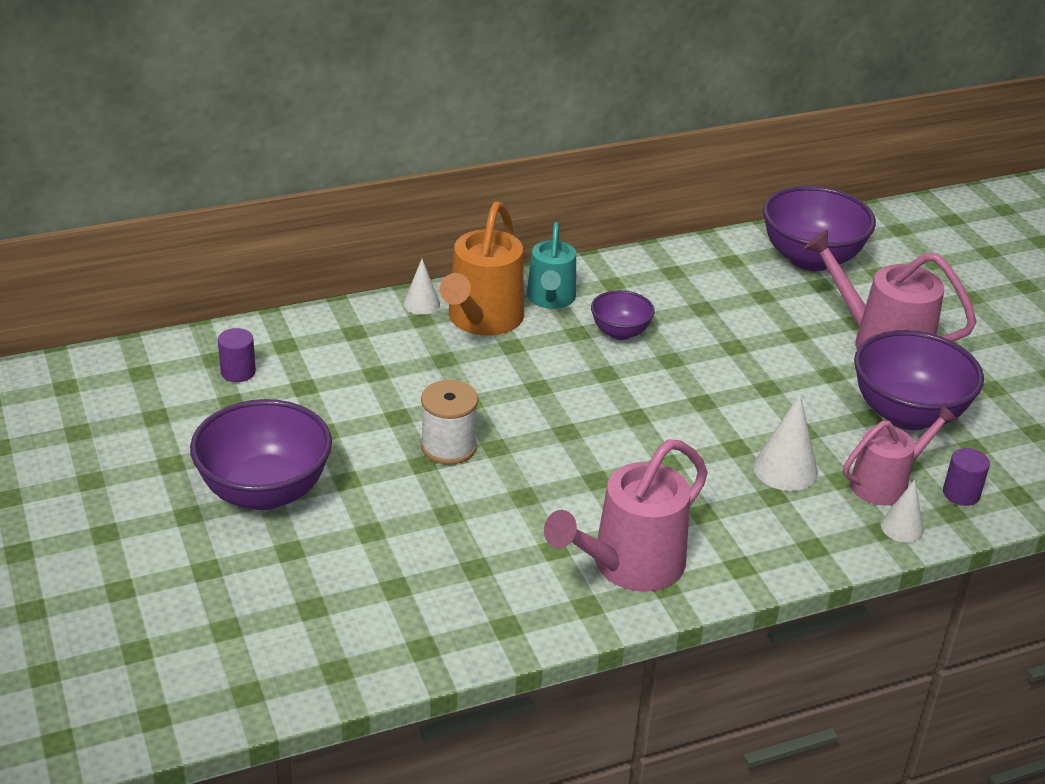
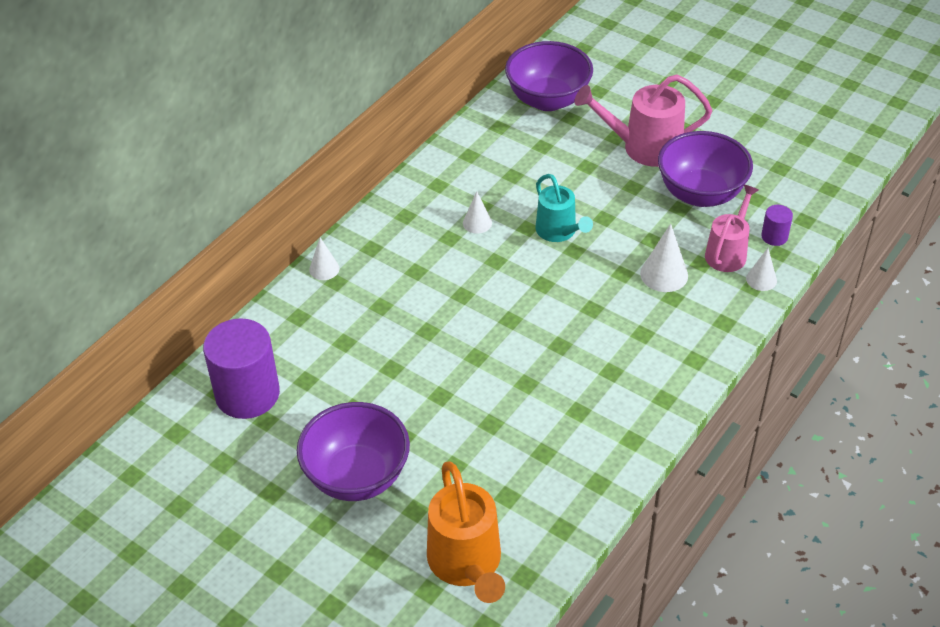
camera: 30 degrees left, 10 degrees up
purple cylinder [218,328,256,382] -> purple cylinder [203,318,280,419], size x2.22
white spool [421,380,478,465] -> none
orange watering can [440,202,524,335] -> orange watering can moved to [427,462,505,603]
turquoise watering can [527,222,576,309] -> turquoise watering can moved to [535,174,593,242]
pink watering can [544,439,708,592] -> none
purple bowl [591,290,655,340] -> white cone [463,191,492,233]

